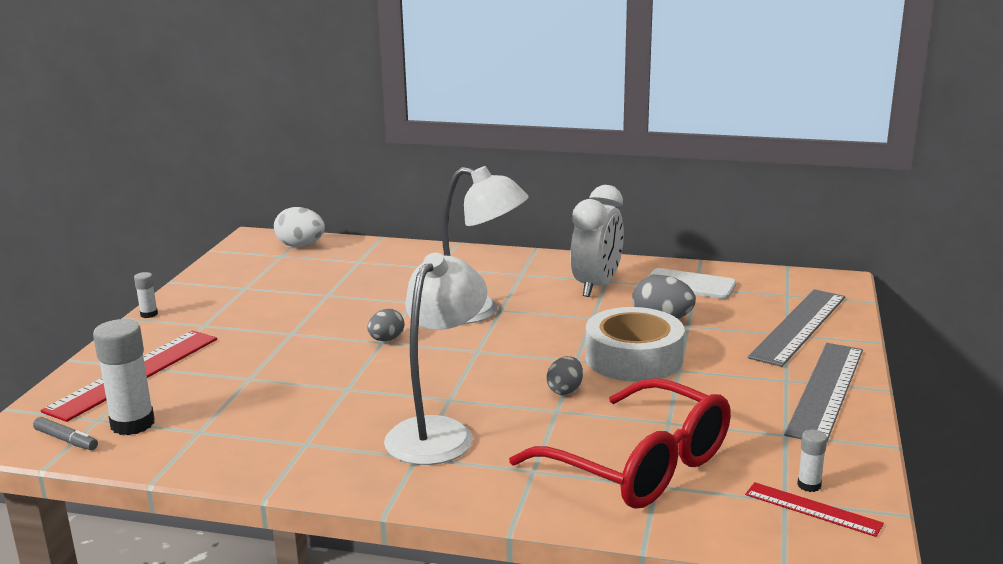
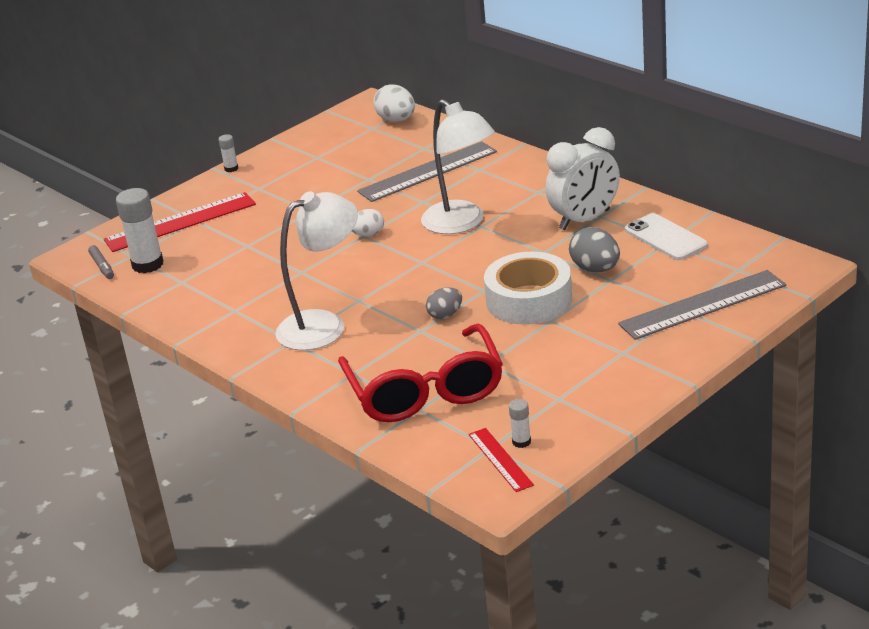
camera: 35 degrees right, 10 degrees up
grey egg [368,309,404,341] -> white egg [352,209,384,236]
grey ruler [784,343,863,441] -> grey ruler moved to [357,141,497,202]

